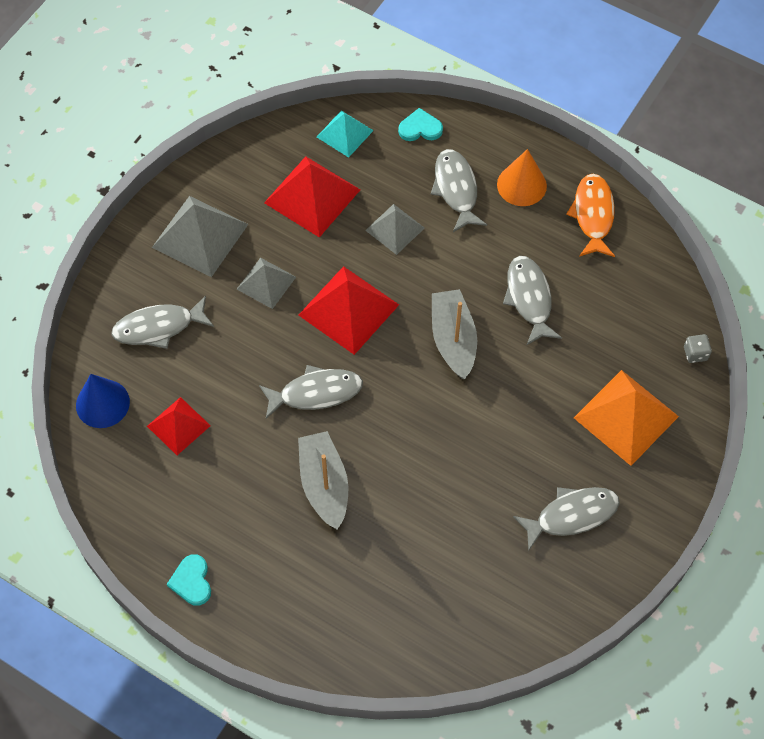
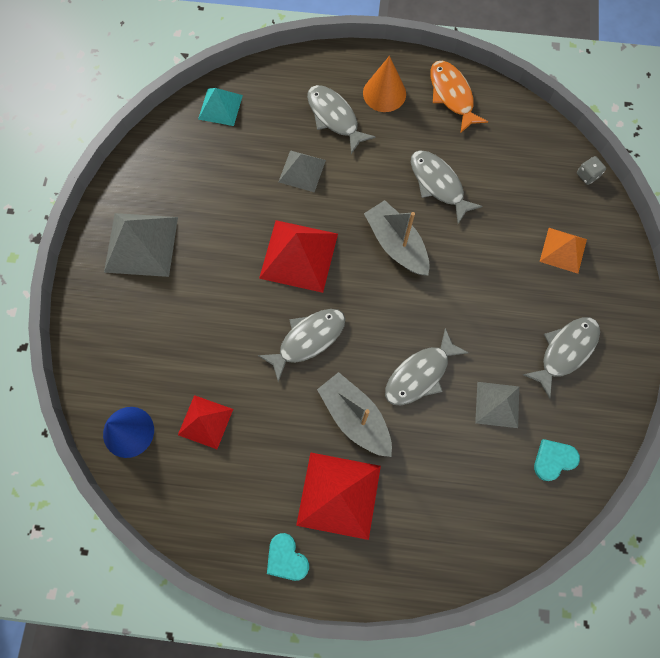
camera: 25 degrees left, 10 degrees up
grey fish [111,295,214,349] -> grey fish moved to [385,328,469,405]
grey pyramid [237,258,296,309] -> grey pyramid moved to [475,382,519,428]
red pyramid [264,156,361,238] -> red pyramid moved to [296,452,381,540]
turquoise heart [398,108,443,141] -> turquoise heart moved to [534,439,580,481]
orange pyramid [574,370,679,466] -> orange pyramid [540,228,587,274], size x0.61

